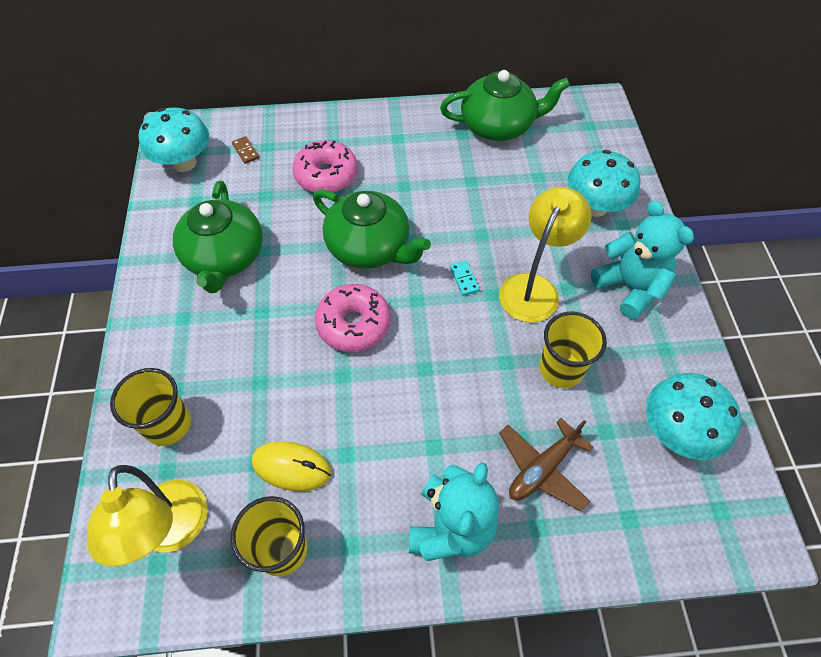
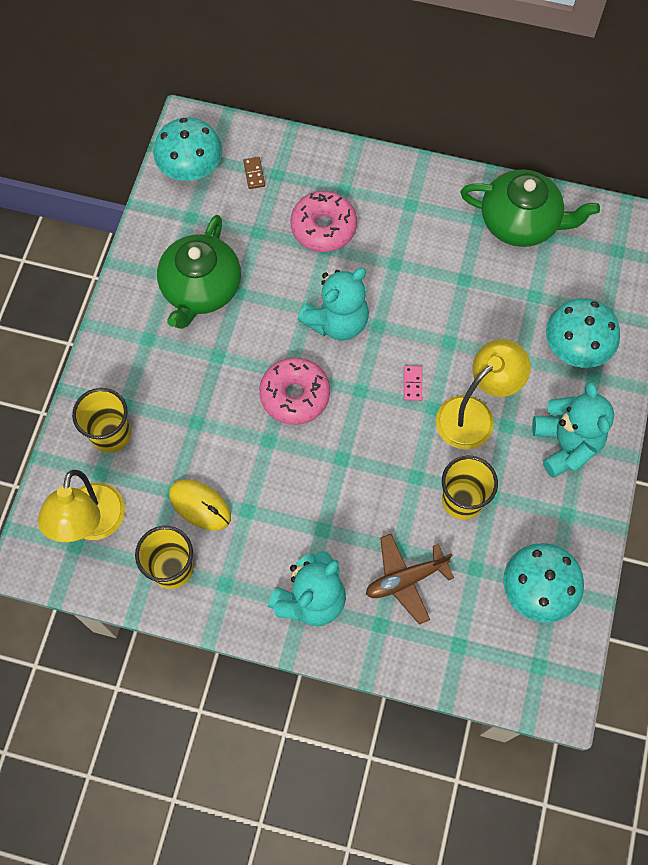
camera: 20 degrees right, 10 degrees up
green teapot [313,189,431,269] -> turquoise teddy bear [298,268,369,341]
turquoise domino [450,261,480,296] -> pink domino [404,366,422,401]

